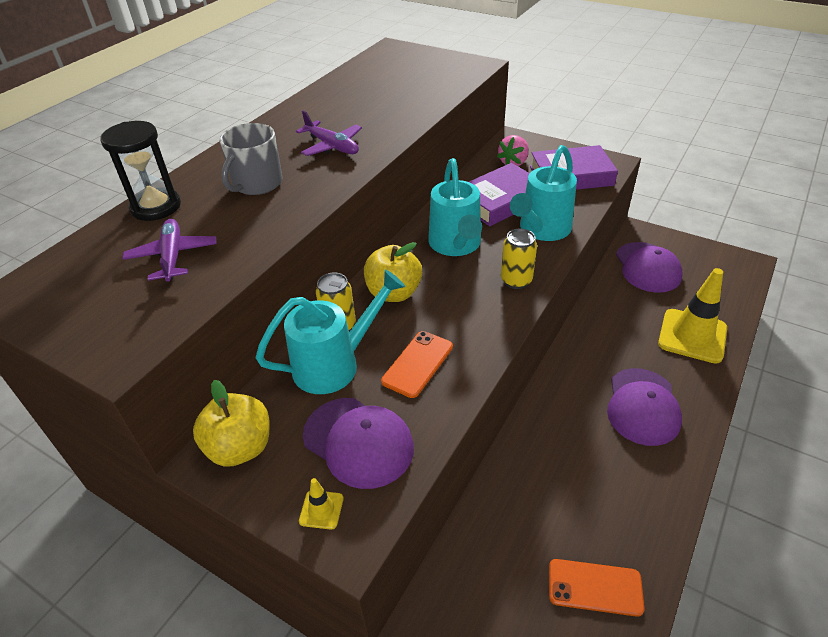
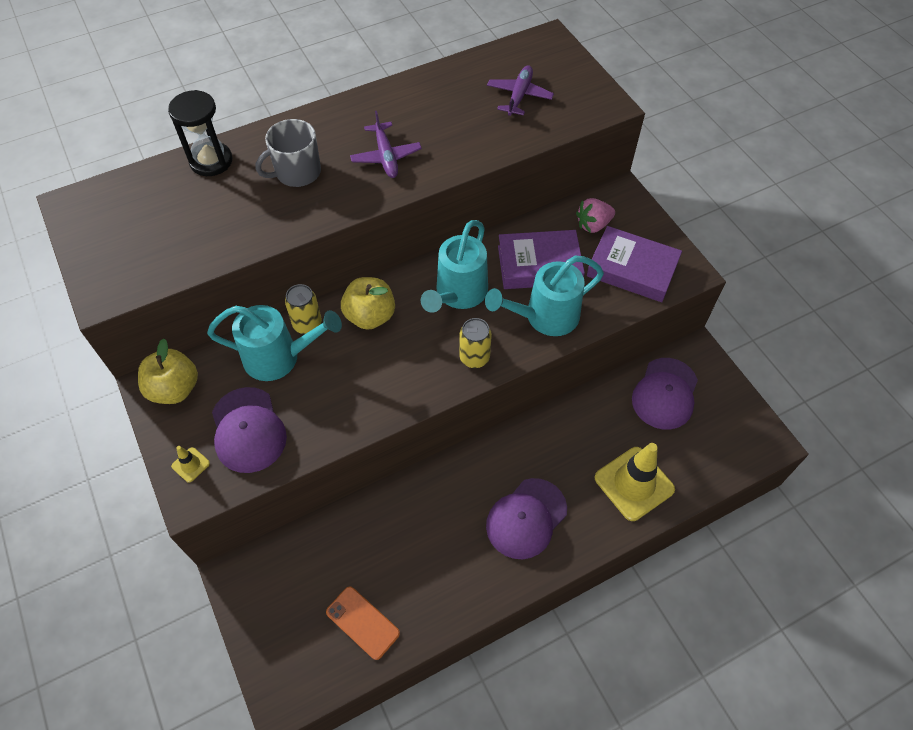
camera: 30 degrees right, 15 degrees up
purple plane [122,219,217,282] -> purple plane moved to [487,65,554,116]
orange phone [381,331,453,398] -> none

